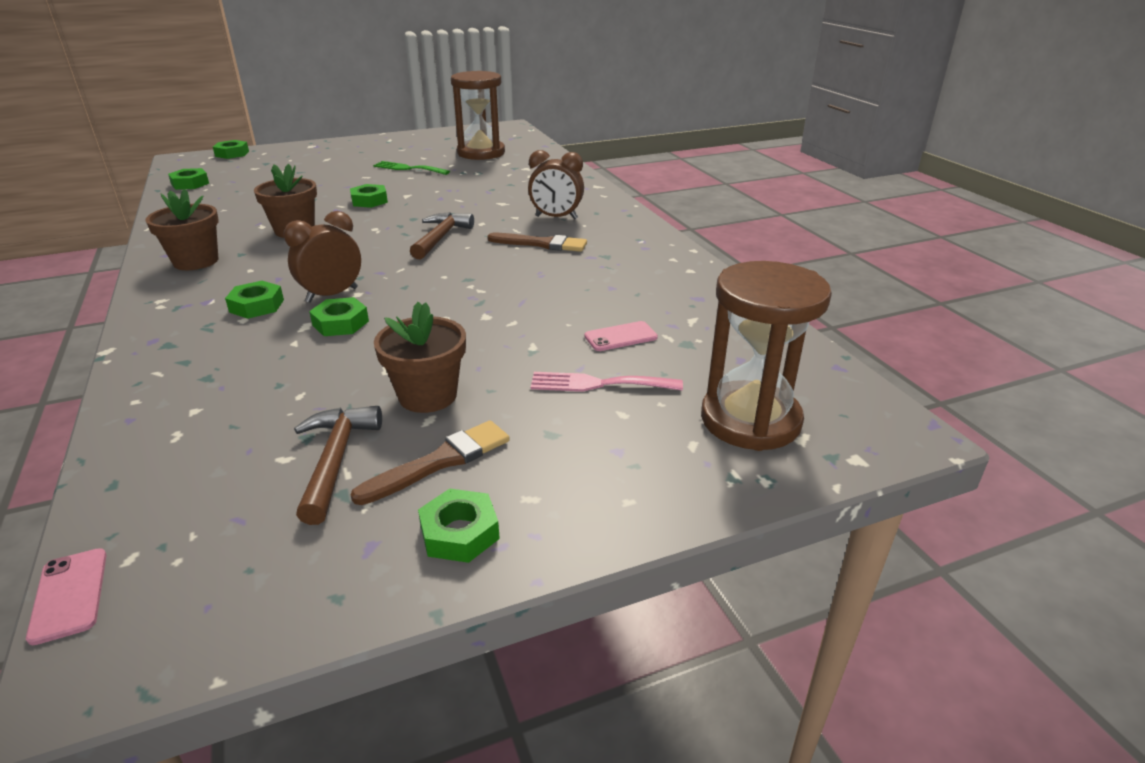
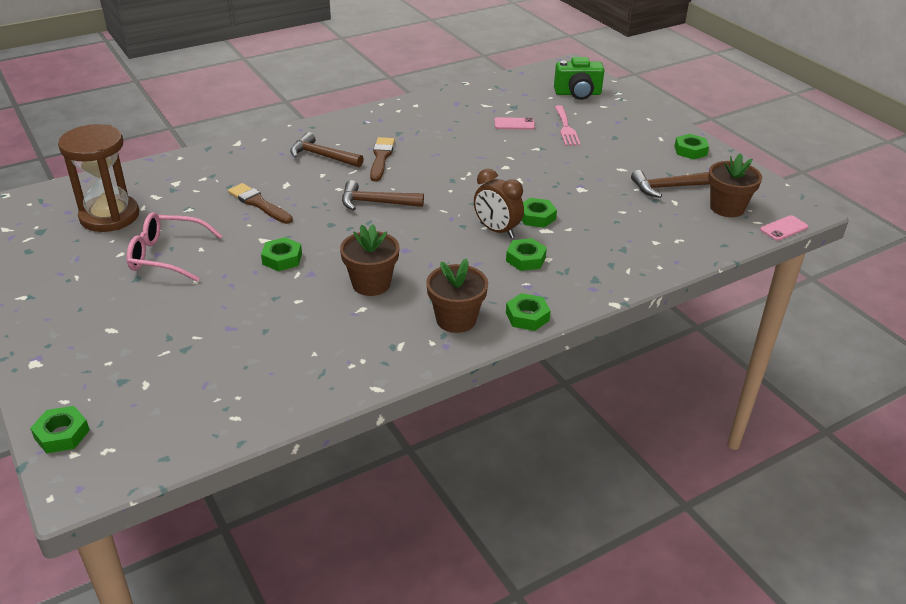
camera: 100 degrees left, 5 degrees up
green nut [168,168,209,190] -> green nut moved to [506,293,551,331]
brown brush [350,420,510,505] -> brown brush moved to [228,183,293,224]
green fork [373,161,450,175] -> pink glasses [127,212,222,282]
brown flower pot [374,302,466,413] -> brown flower pot moved to [708,153,762,217]
brown clock [528,150,584,219] -> brown hammer [290,132,364,168]
pink phone [584,321,658,351] -> pink phone turned 60 degrees counterclockwise [494,117,535,130]
brown hourglass [701,261,832,451] -> green camera [554,57,604,100]

